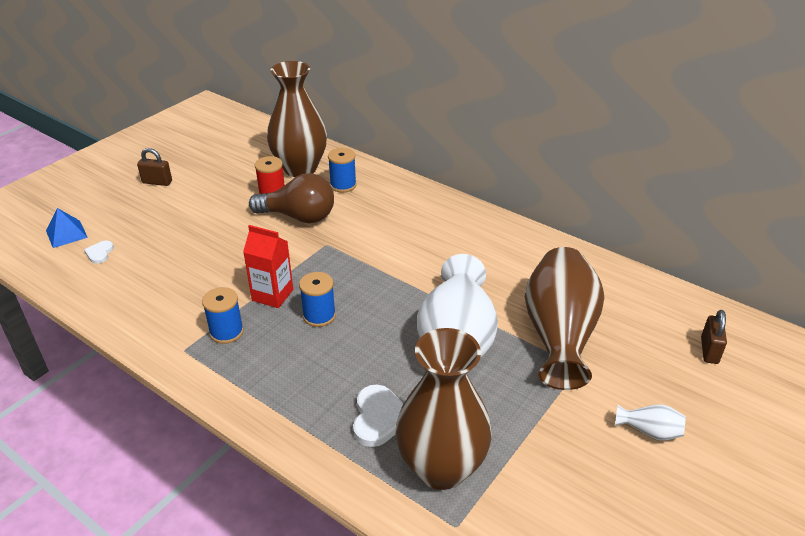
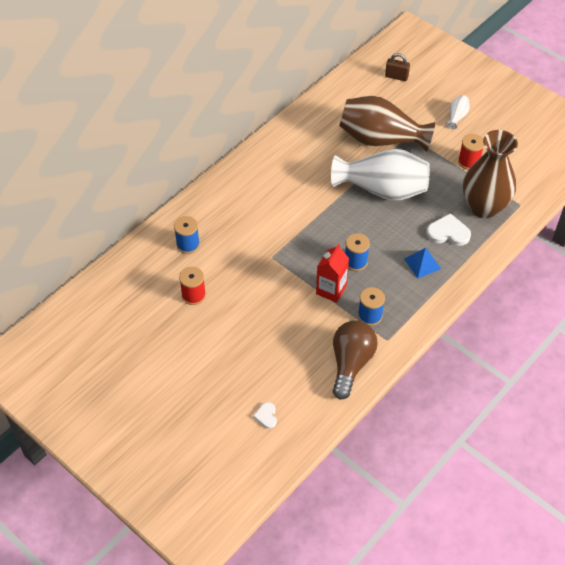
camera: 85 degrees left, 15 degrees up
blue pyramid [46,208,88,248] -> blue pyramid moved to [404,248,441,278]
white heart [84,241,114,264] -> white heart turned 75 degrees clockwise [253,402,277,429]
brown padlock [137,148,172,186] -> none
brown light bulb [249,173,334,223] -> brown light bulb moved to [333,321,378,399]
brown vase [267,61,327,177] -> none
none -> red spool [458,134,484,170]

